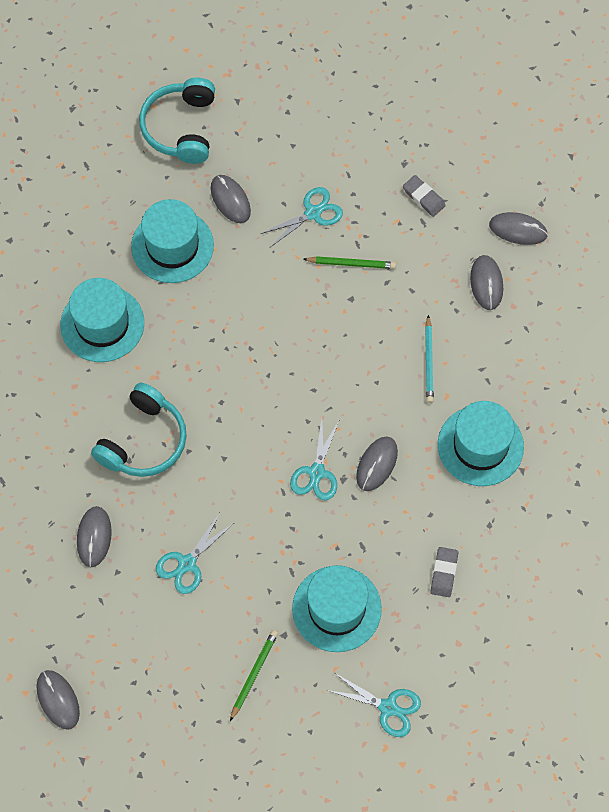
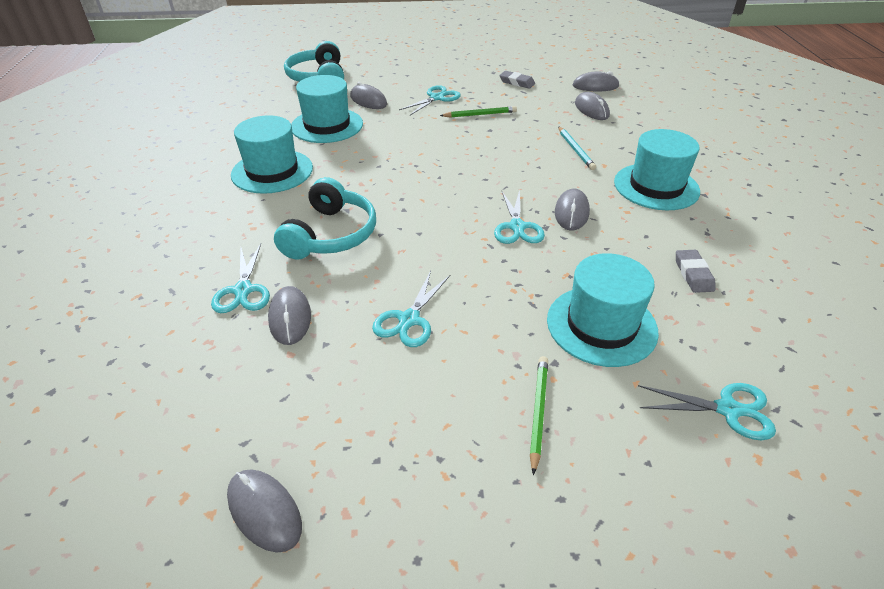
camera: 15 degrees left, 25 degrees down
none -> turquoise scissors [211,244,270,313]

